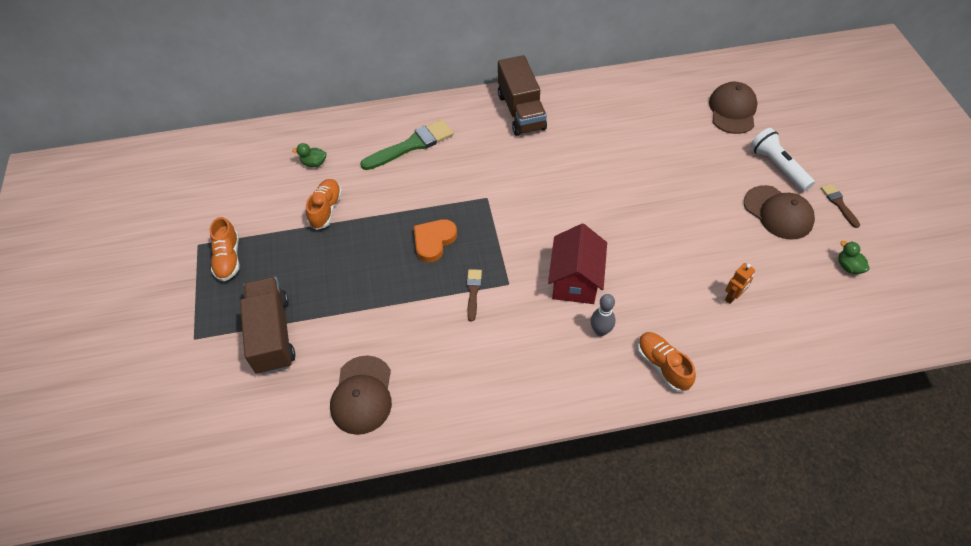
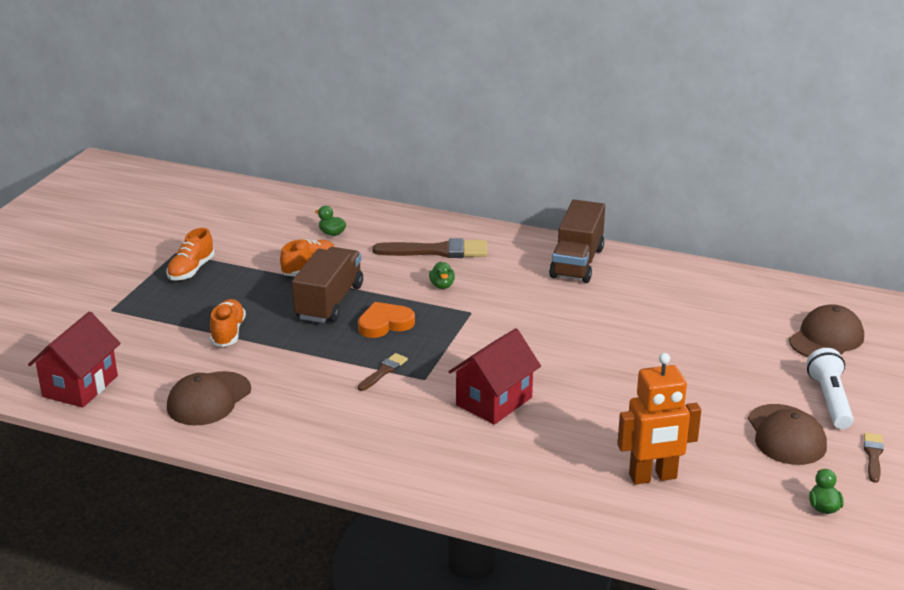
camera: 30 degrees right, 25 degrees down
brown truck [240,277,295,375] -> brown truck moved to [292,247,363,323]
green brush [360,119,454,170] -> brown brush [372,238,487,258]
grey bowling pin [591,294,615,336] -> none
orange shoe [638,332,696,392] -> orange shoe moved to [210,299,246,347]
orange robot [725,263,755,304] -> orange robot [617,353,701,485], size x2.01
none -> red house [28,311,121,408]
none -> green duck [429,262,455,289]

